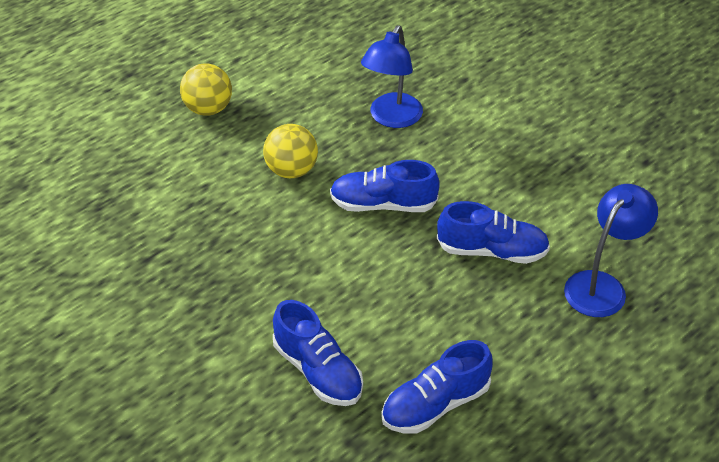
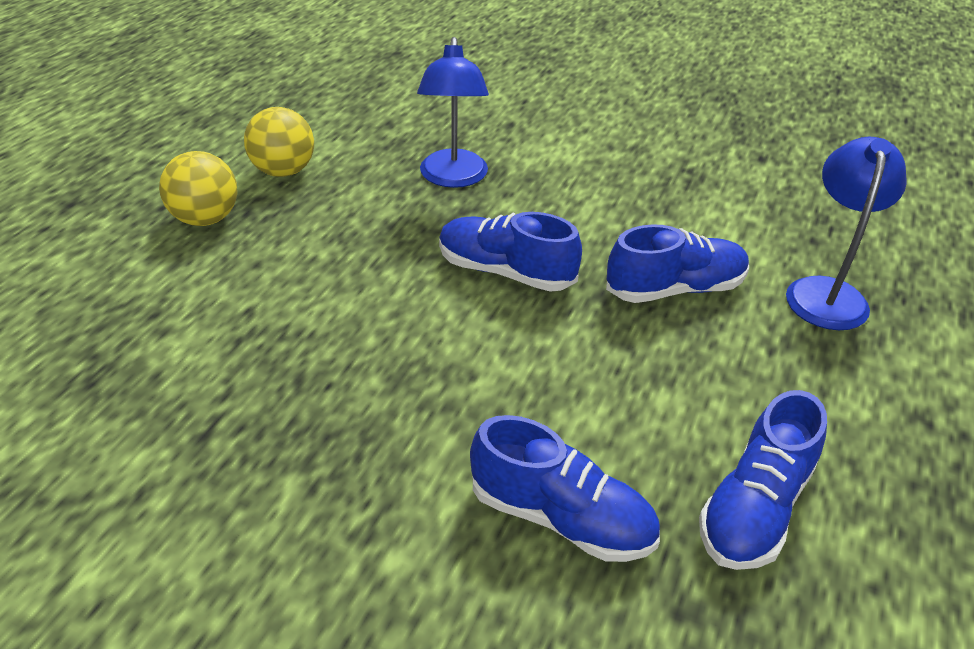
camera: 25 degrees left, 5 degrees down
yellow ball [263,124,318,178] -> yellow ball moved to [244,107,314,177]
blue shoe [330,160,440,212] -> blue shoe turned 45 degrees clockwise [439,212,582,292]

